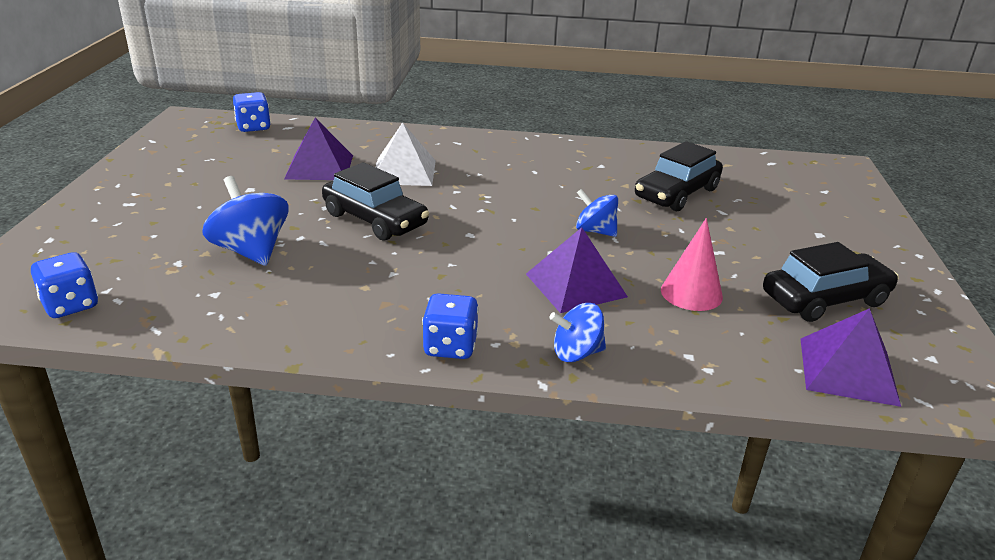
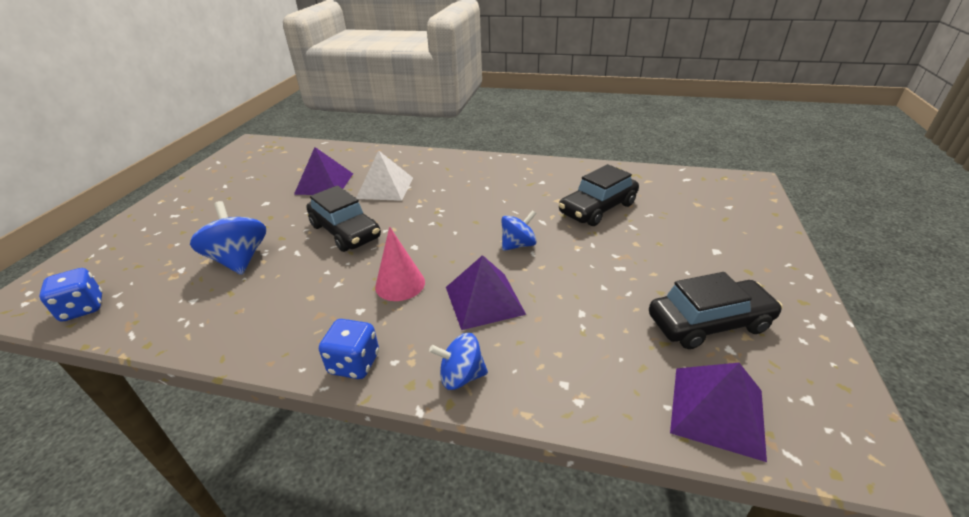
camera: 10 degrees right, 5 degrees up
blue dice [233,92,271,132] -> none
blue spinning top [576,189,618,237] -> blue spinning top turned 105 degrees clockwise [501,210,537,251]
pink cone [661,218,723,311] -> pink cone moved to [375,227,425,301]

